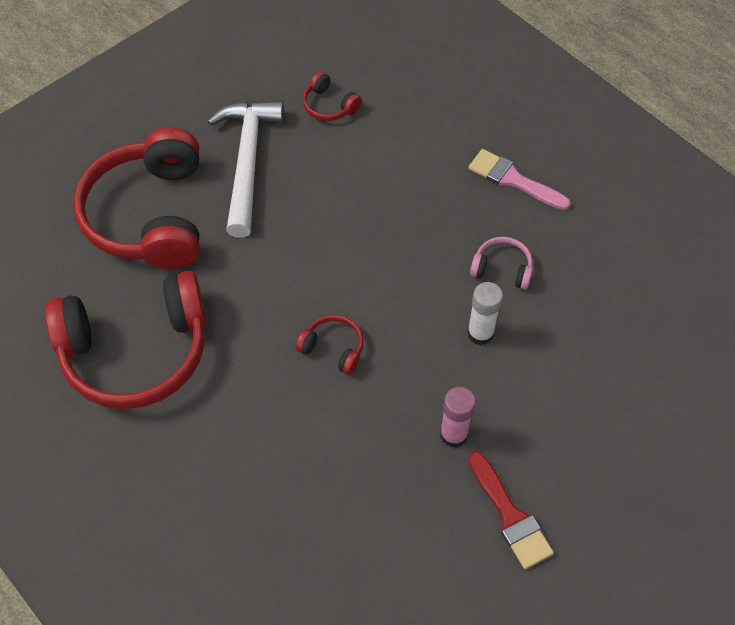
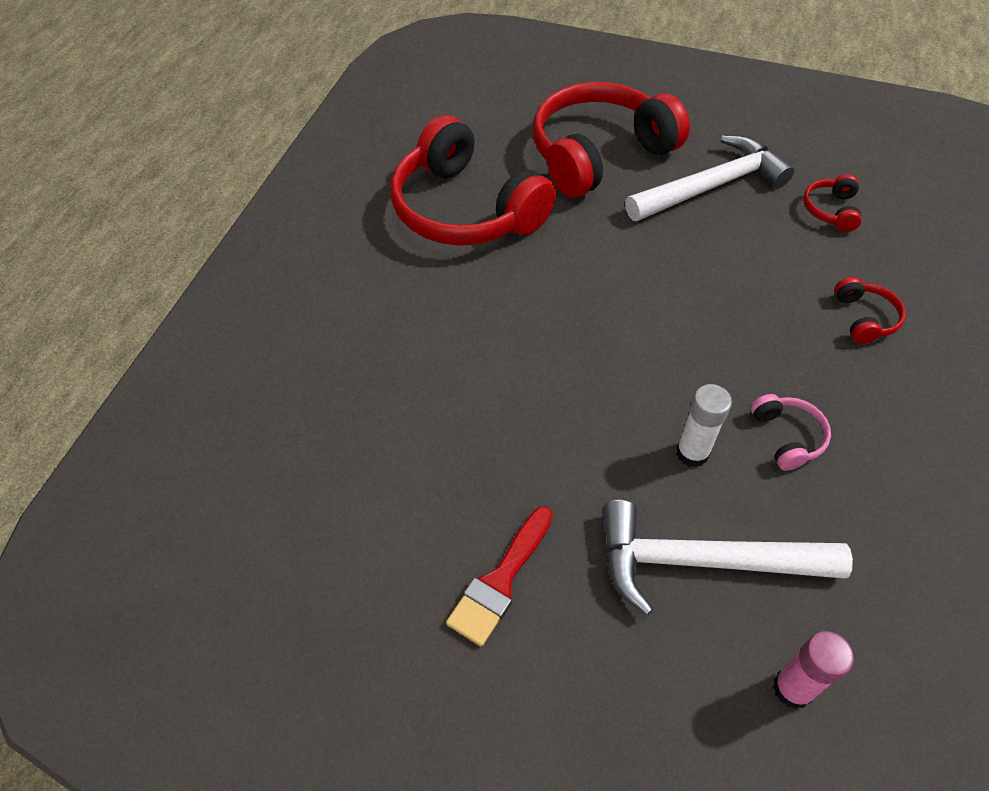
camera: 60 degrees right, 5 degrees down
red headphones [295,315,363,375] -> red headphones moved to [834,277,906,344]
pink glue stick [440,387,476,448] -> pink glue stick moved to [773,631,854,709]
pink brush [468,149,571,210] -> none
none -> white hammer [603,500,853,615]

